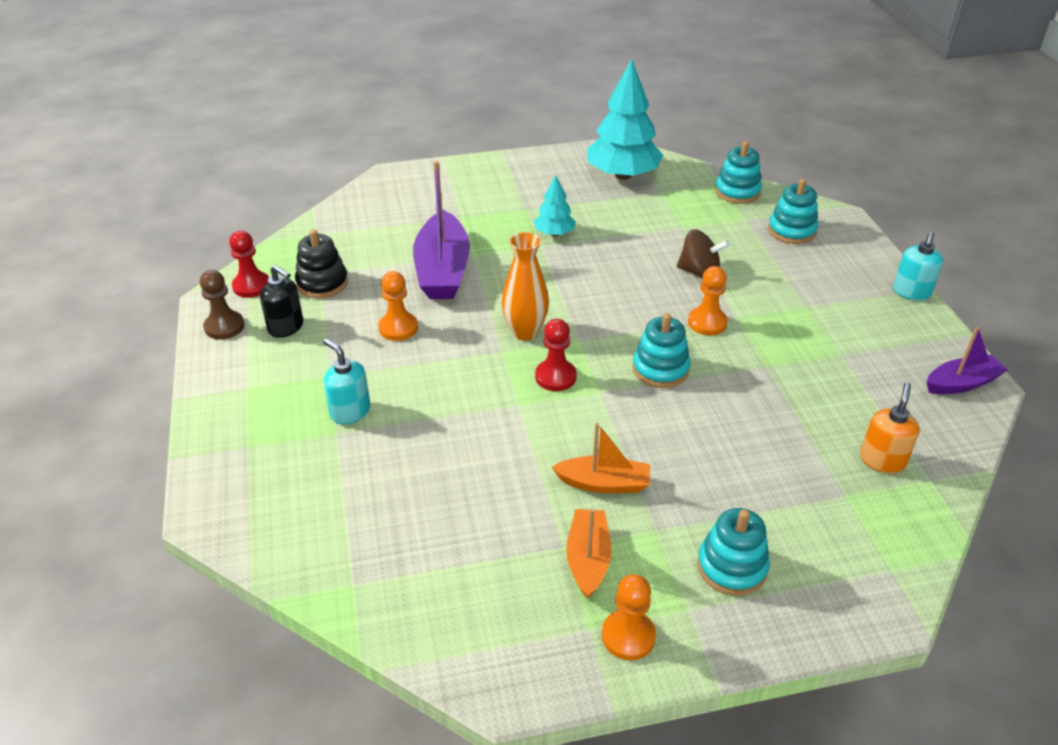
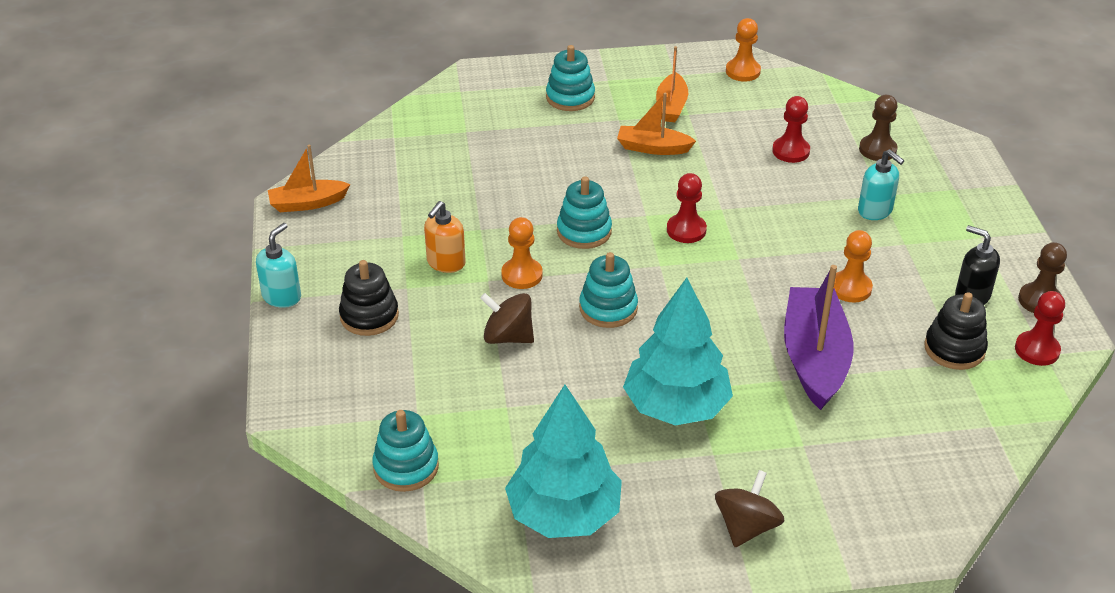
camera: 175 degrees left, 0 degrees up
orange vase [502,232,549,341] -> none
turquoise tree [534,175,576,236] -> turquoise tree [623,278,733,425], size x1.96
orange pawn [602,574,656,660] -> orange pawn moved to [726,18,761,82]
turquoise stacking toy [768,179,818,244] -> turquoise stacking toy moved to [579,252,638,328]
orange soap dispenser [860,382,920,473] -> orange soap dispenser moved to [424,201,466,273]
purple boat [927,327,1008,394] -> orange boat [268,145,351,212]
none -> black stacking toy [339,260,399,336]
none -> brown spinning top [715,470,785,547]
none -> red pawn [772,96,810,163]
none -> brown pawn [859,95,897,161]

